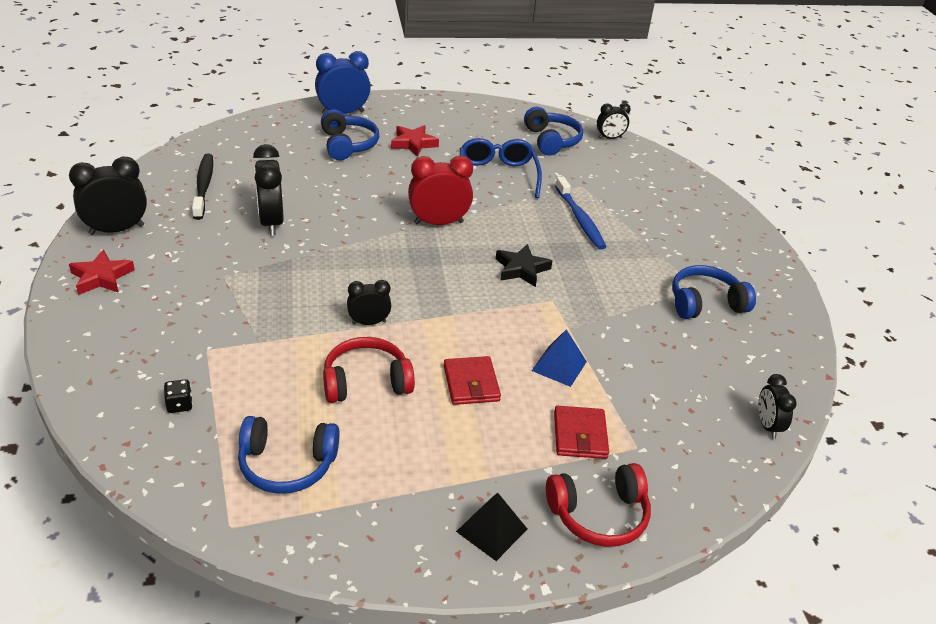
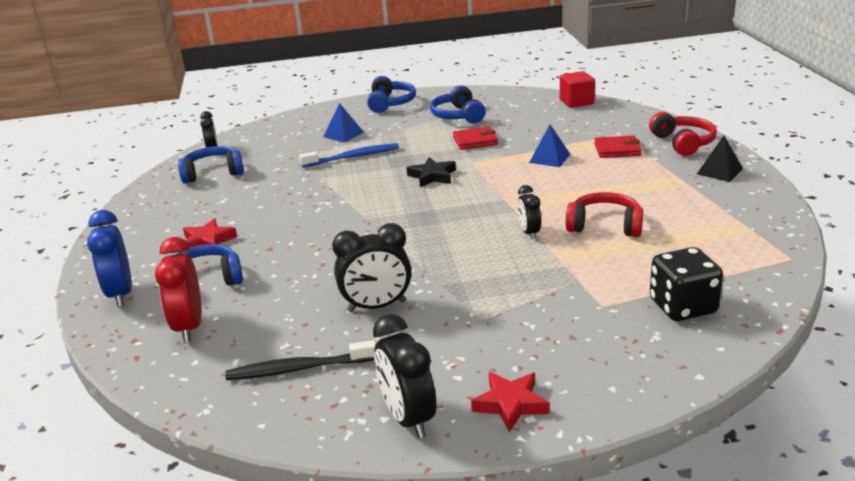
camera: 85 degrees left, 10 degrees down
black dice [164,379,193,413] -> black dice [650,247,723,321], size x2.30
blue headphones [238,416,340,494] -> blue headphones moved to [367,76,416,113]
red headphones [323,337,415,403] -> red headphones turned 120 degrees clockwise [566,192,643,237]
red clock [408,156,473,225] -> red clock moved to [155,237,201,342]
red wallet [444,356,501,405] -> red wallet moved to [453,126,498,150]
blue glasses [460,138,542,198] -> none
black clock [758,374,797,439] -> red cube [560,71,595,108]
none -> blue pyramid [323,103,363,143]

